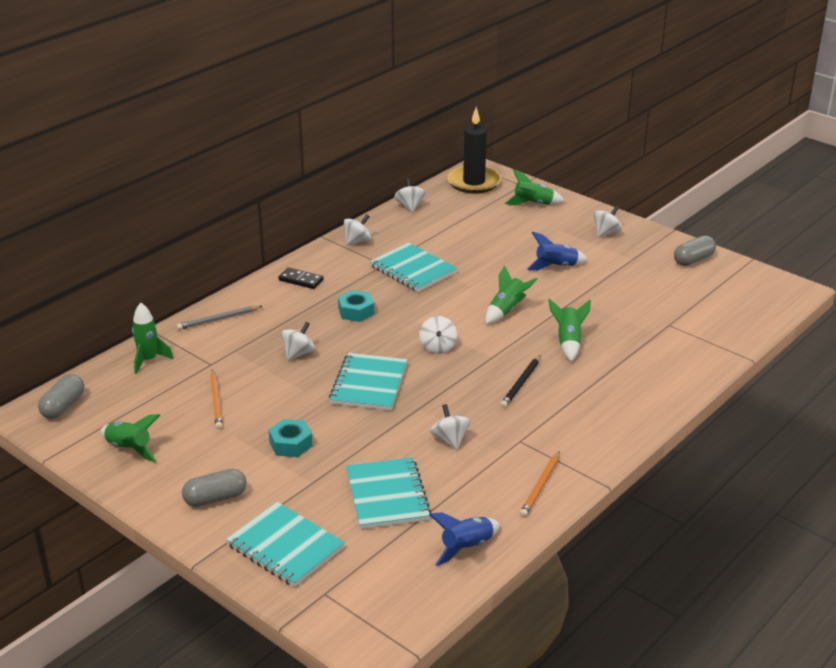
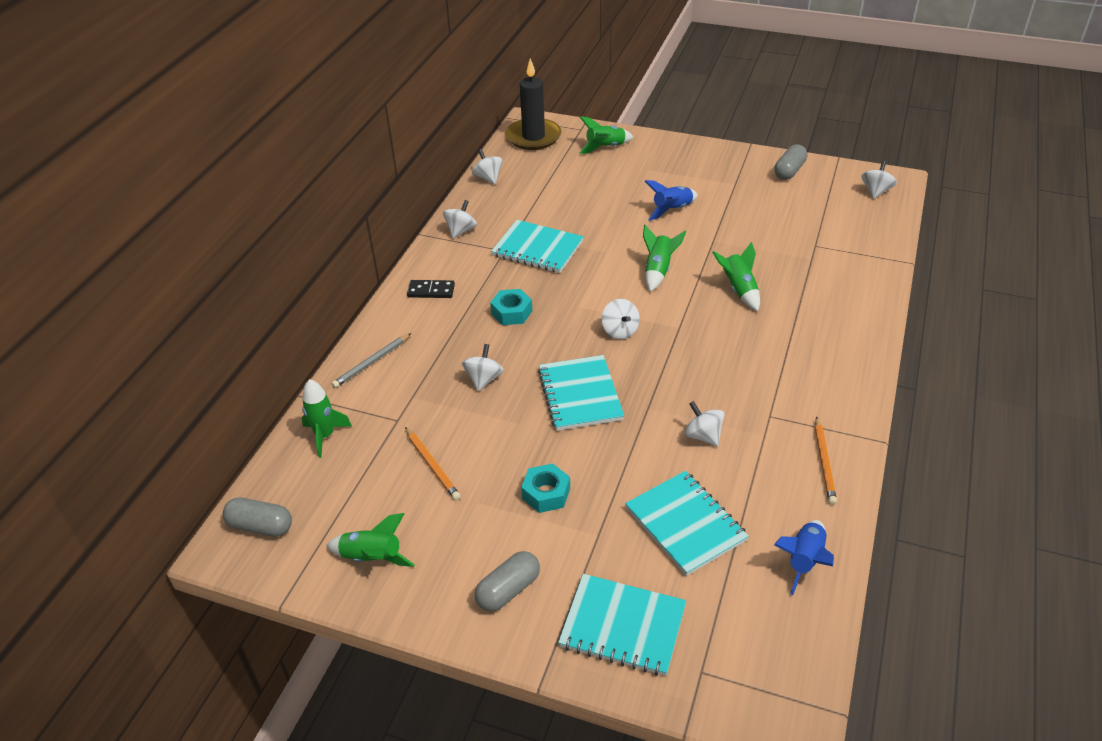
camera: 20 degrees left, 10 degrees up
grey capsule [38,374,84,419] -> grey capsule turned 75 degrees counterclockwise [223,497,292,537]
black pencil [500,355,541,408] -> none
white spinning top [594,206,622,237] -> white spinning top moved to [861,161,897,199]

